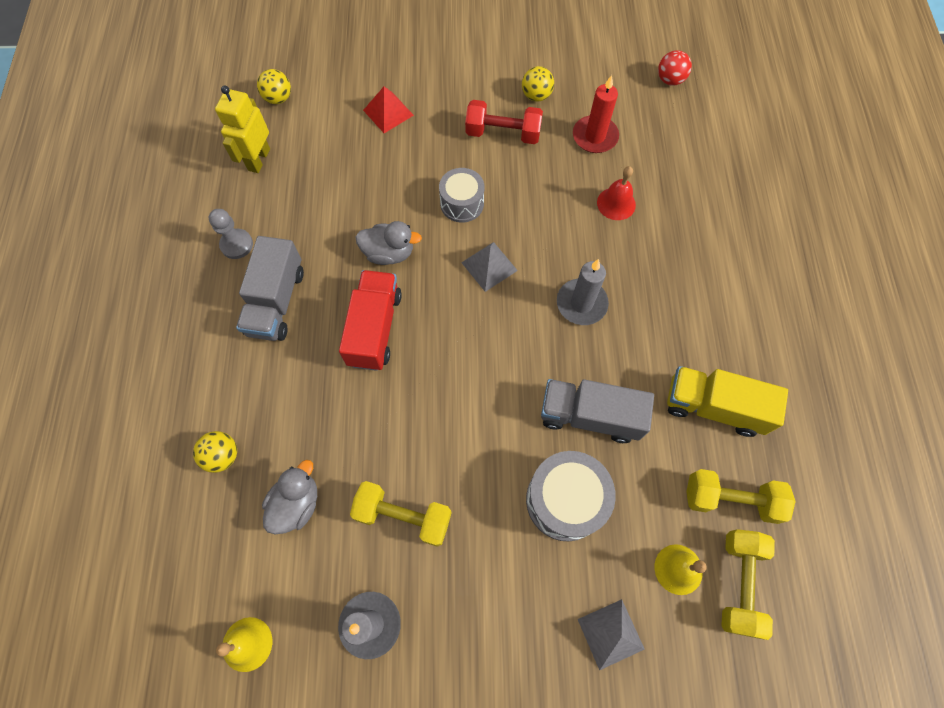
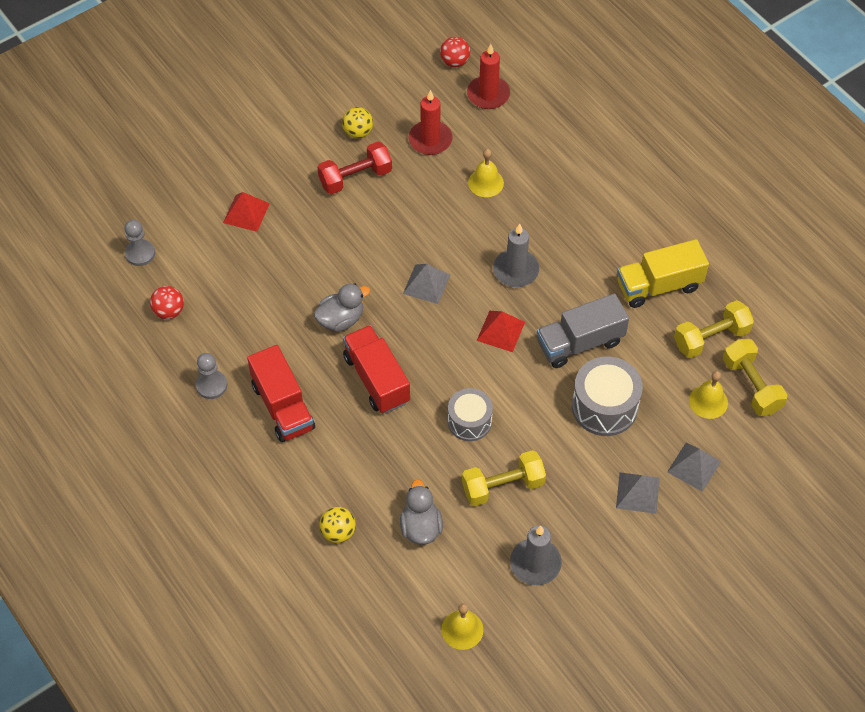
camera: 35 degrees left, 10 degrees down
yellow robot [215,86,270,173] -> red ball [150,286,184,319]
grey truck [236,236,304,341] -> red truck [247,345,315,442]
yellow ball [257,69,291,104] -> grey pawn [124,220,155,266]
grey drum [439,168,484,223] -> grey drum moved to [448,388,493,441]
red bell [597,166,636,220] -> yellow bell [468,149,504,197]
none -> red candle [467,44,510,109]
none -> red pyramid [477,311,525,352]
none -> grey pyramid [616,472,660,514]

